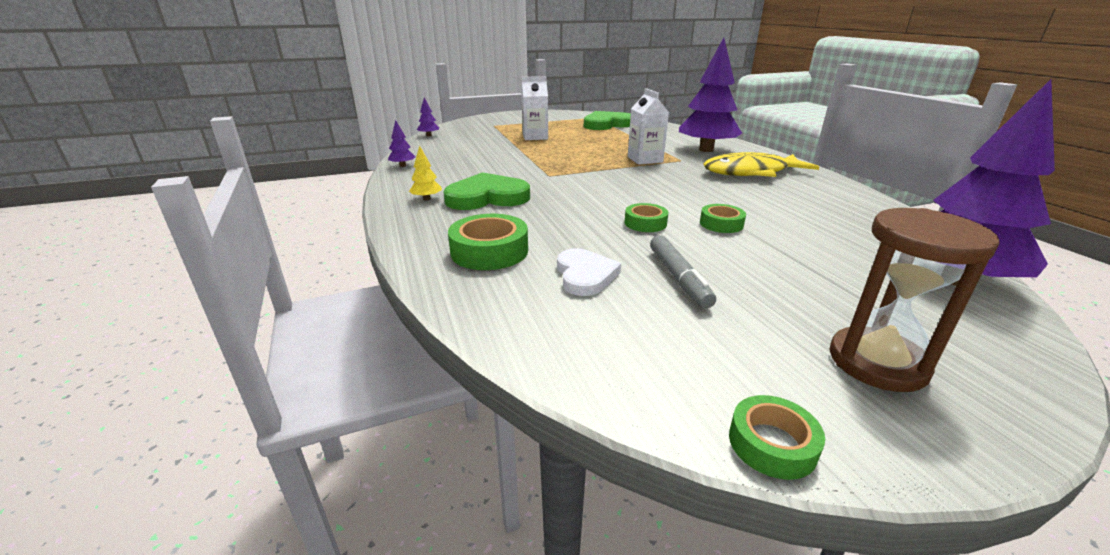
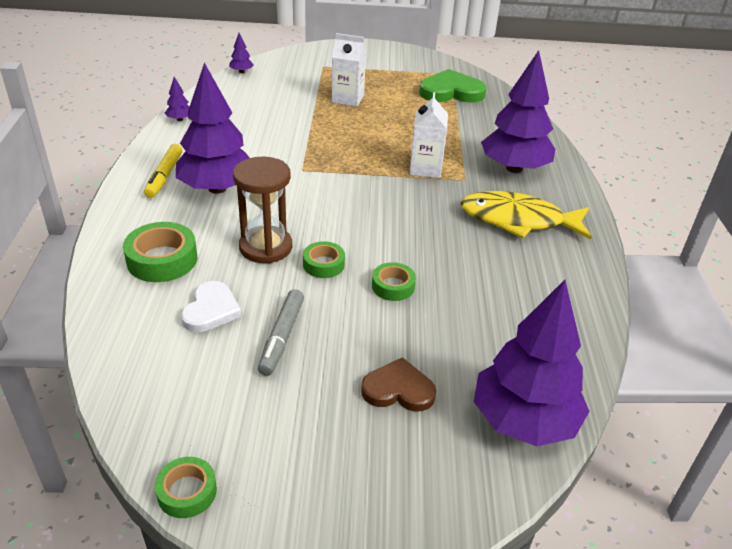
camera: 20 degrees right, 10 degrees up
yellow tree [409,145,442,200] -> yellow marker [144,144,183,198]
green heart [443,172,530,210] -> purple tree [176,63,250,194]
brown hourglass [830,208,1000,392] -> brown hourglass moved to [233,157,292,263]
none -> brown heart [361,357,436,412]

